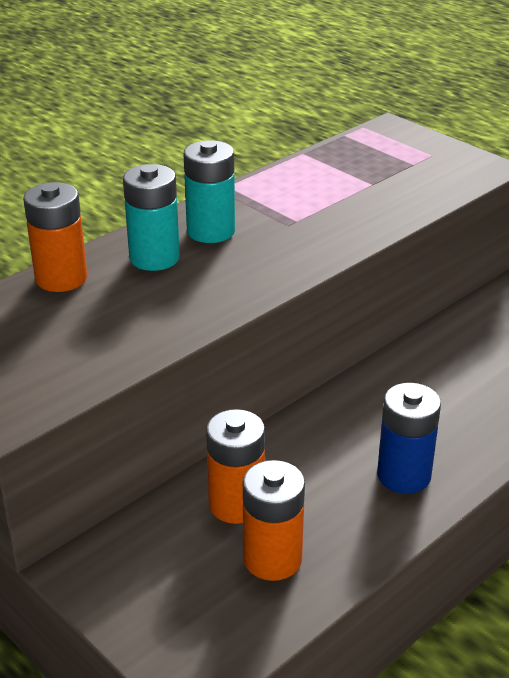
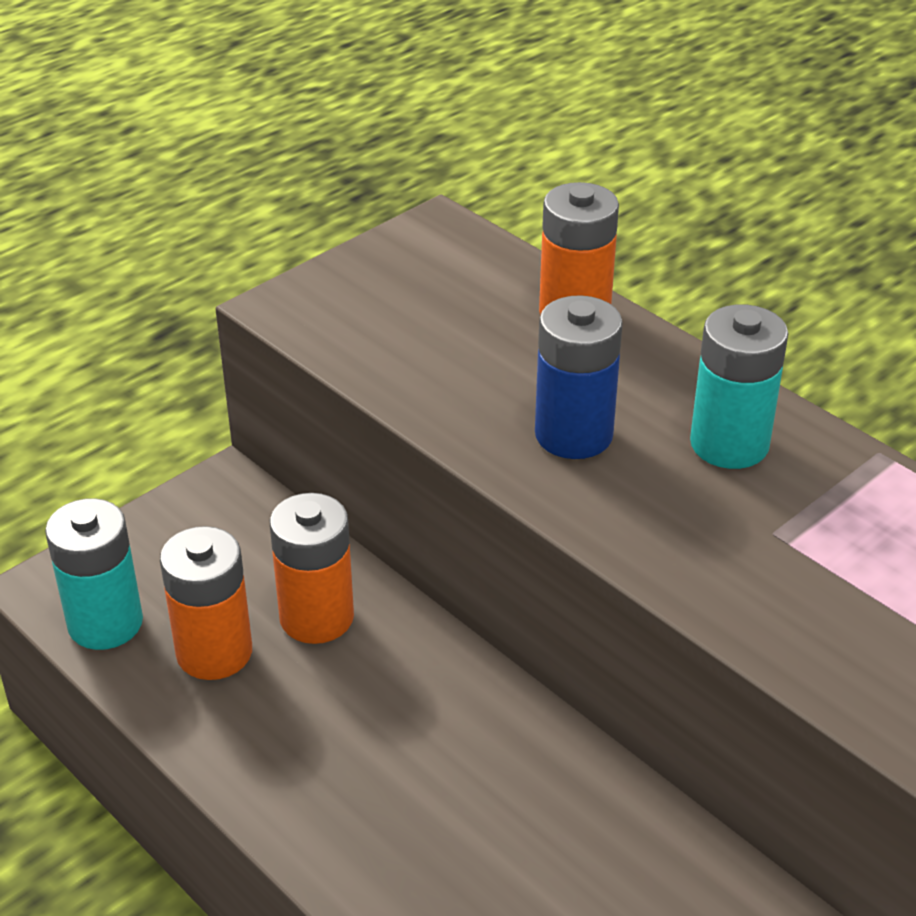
camera: 90 degrees right, 5 degrees up
turquoise battery [123,164,180,271] -> turquoise battery moved to [45,498,143,650]
blue battery [377,383,441,494] -> blue battery moved to [535,295,623,459]

